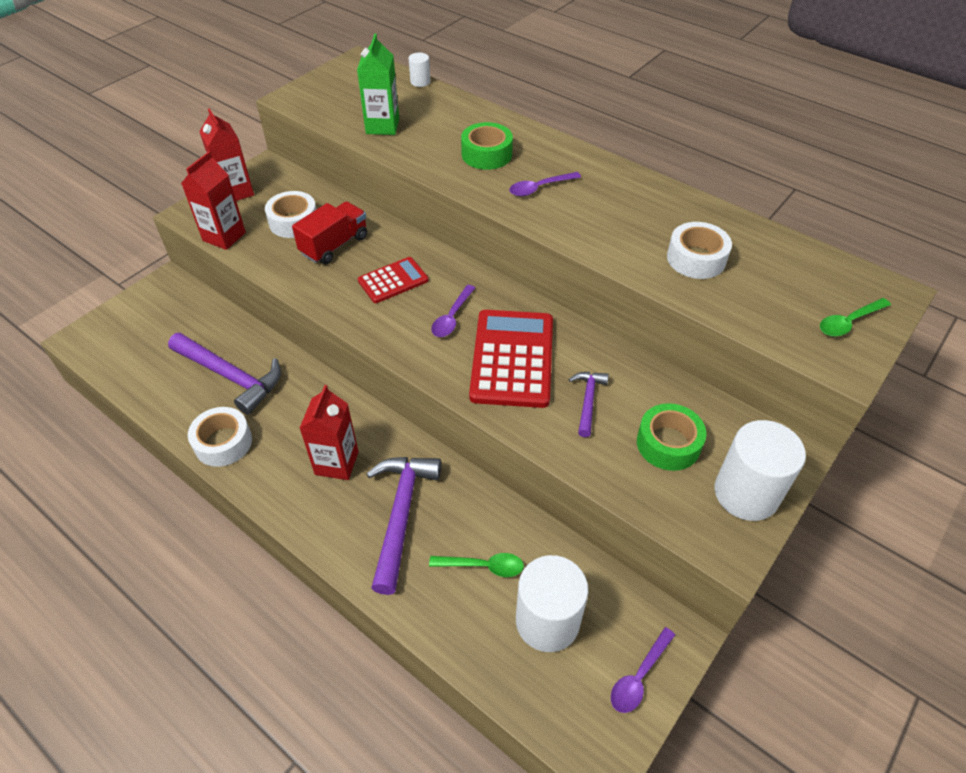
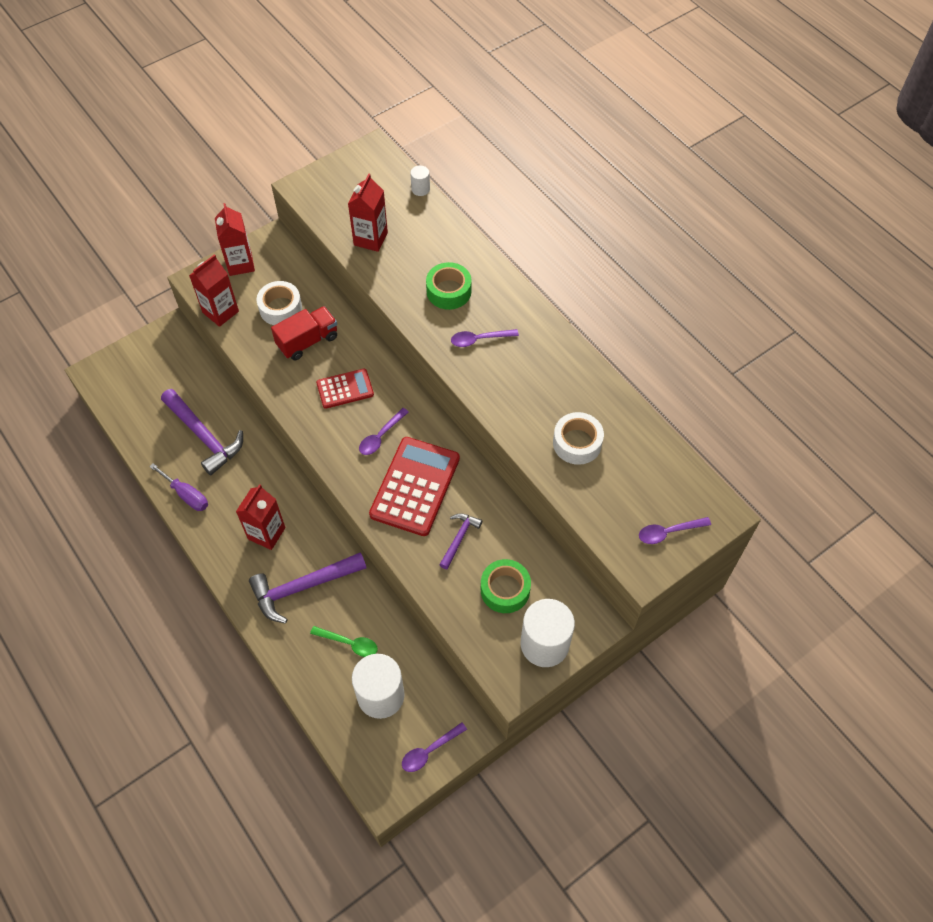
camera: 15 degrees right, 10 degrees up
white tape [188,407,252,467] -> purple screwdriver [149,463,208,511]
green carton [357,33,399,135] -> red carton [348,174,388,252]
purple hammer [367,457,441,595] -> purple hammer turned 135 degrees counterclockwise [249,552,367,623]
green spoon [820,298,891,337] -> purple spoon [639,517,711,544]

